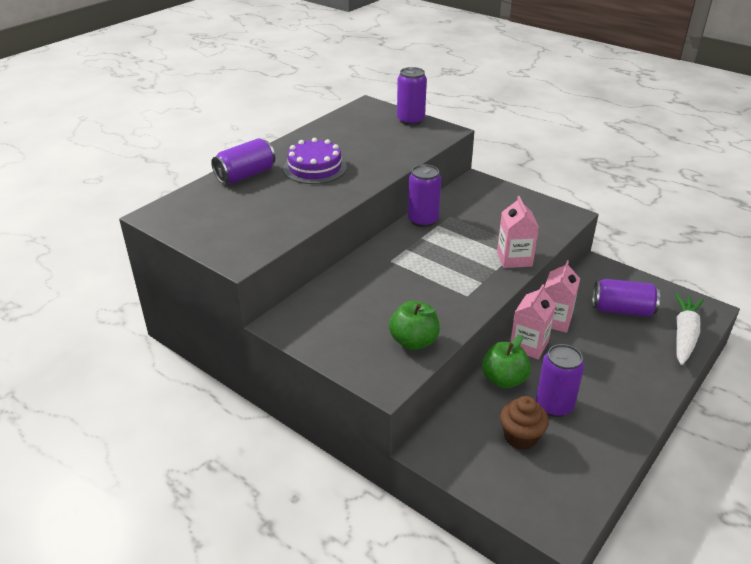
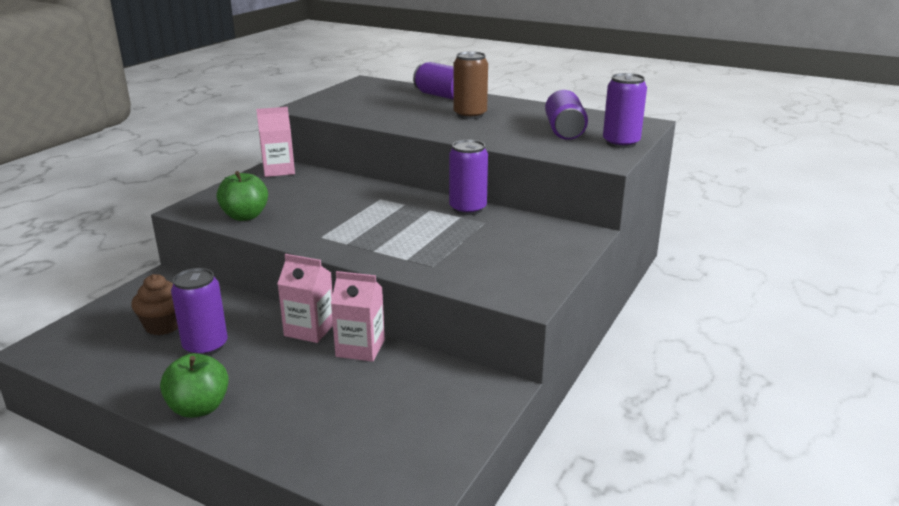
camera: 80 degrees right, 10 degrees down
purple cake [283,138,347,184] -> brown can [453,51,488,119]
green apple [482,335,531,389] -> green apple moved to [160,353,229,418]
pink carton [497,196,539,268] -> pink carton moved to [256,107,295,177]
purple can [592,279,660,317] -> purple can moved to [545,90,588,140]
white carrot [675,293,704,365] -> none

